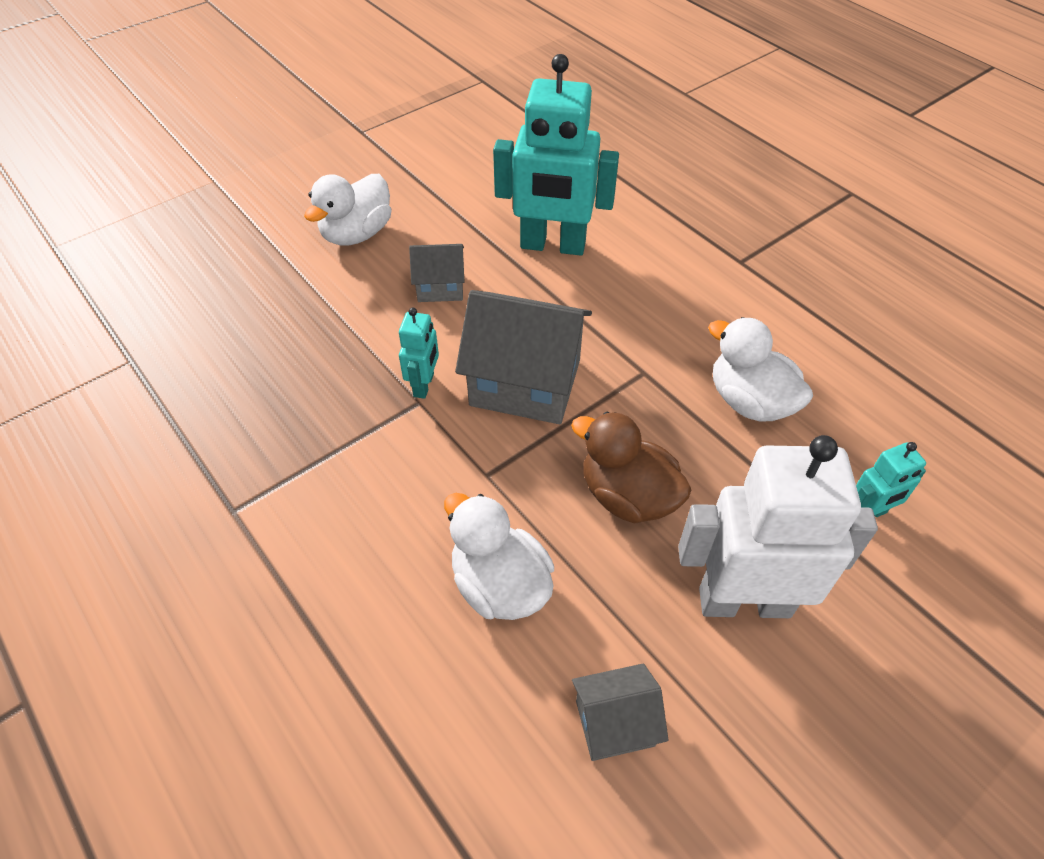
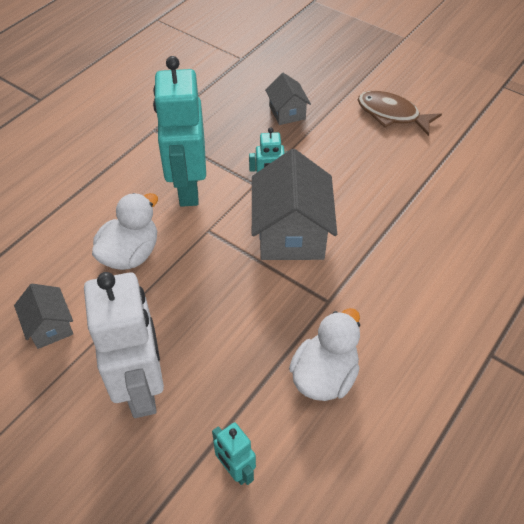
camera: 75 degrees right, 0 degrees up
white duck [304,174,392,246] -> brown fish [358,91,442,136]
grey house [409,244,464,302] -> grey house moved to [265,73,311,125]
turquoise robot [493,54,619,256] -> turquoise robot moved to [153,56,206,207]
brown duck [571,411,691,523] -> none

